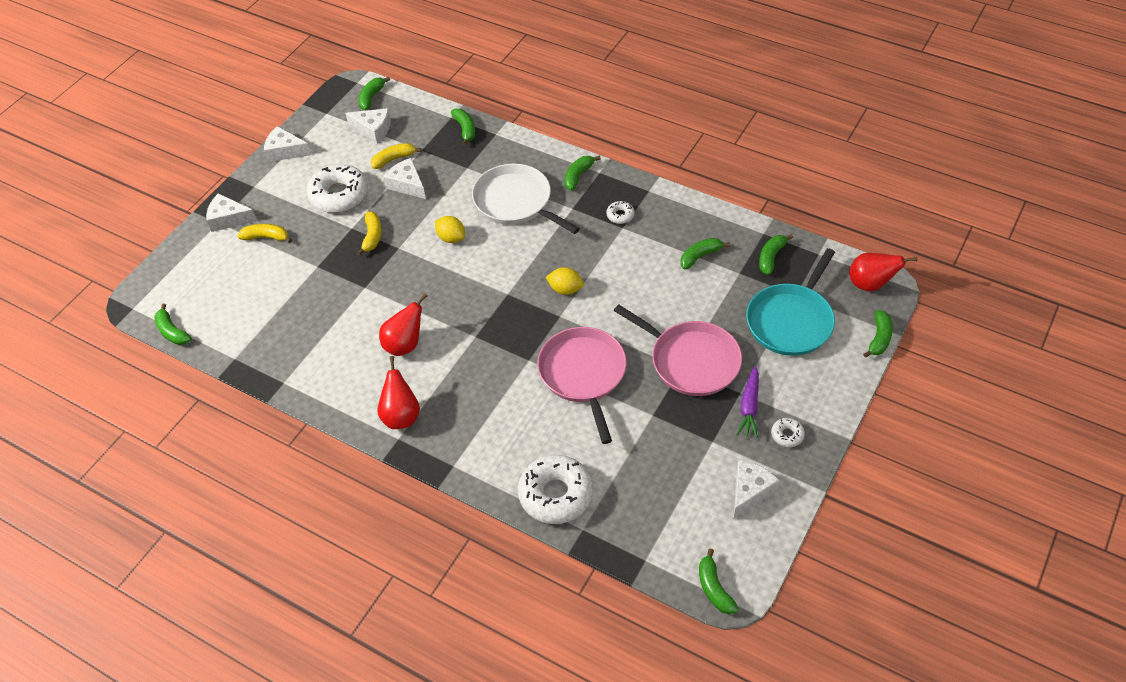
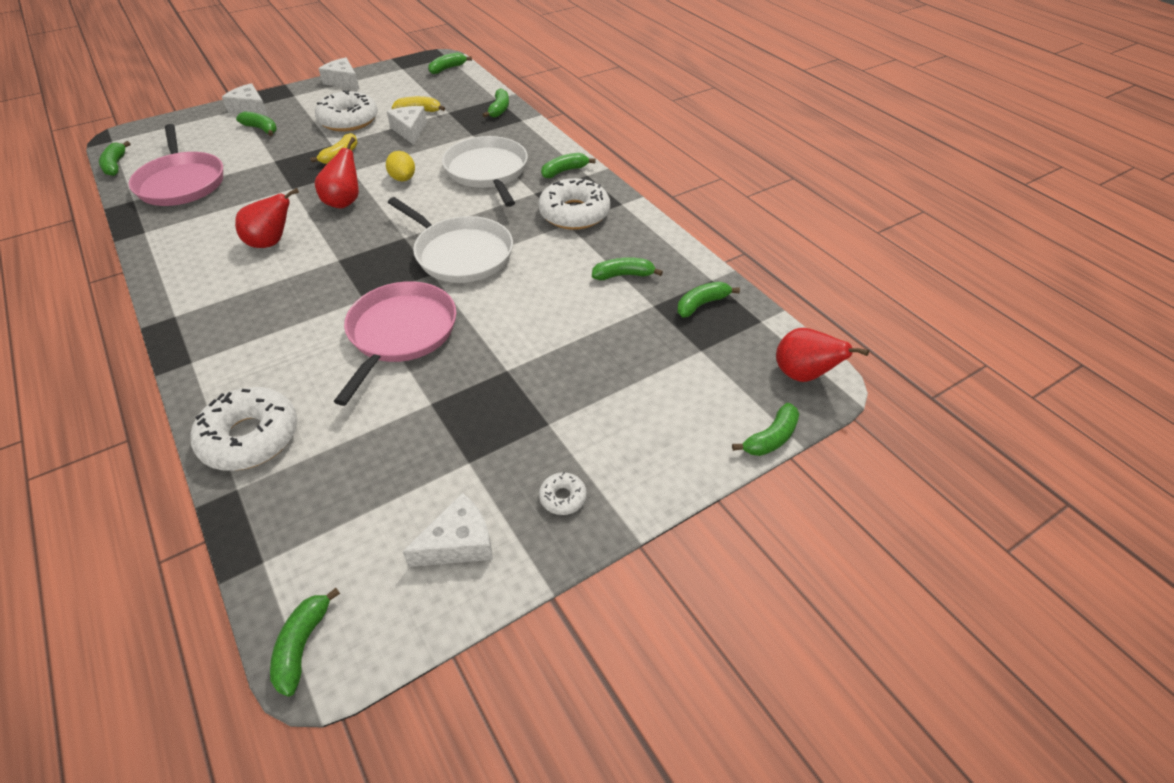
camera: 25 degrees right, 5 degrees down
yellow banana [237,224,292,243] -> green banana [236,111,277,136]
white cheese [345,108,391,143] -> none
red pear [377,356,420,429] -> red pear moved to [315,137,359,209]
yellow lemon [546,267,584,295] -> white pan [387,197,513,283]
white donut [606,201,635,224] -> white donut [538,178,610,230], size x2.22
pink pan [614,304,742,396] -> pink pan moved to [129,124,223,206]
purple carrot [736,366,759,438] -> none
turquoise pan [746,248,835,356] -> none

